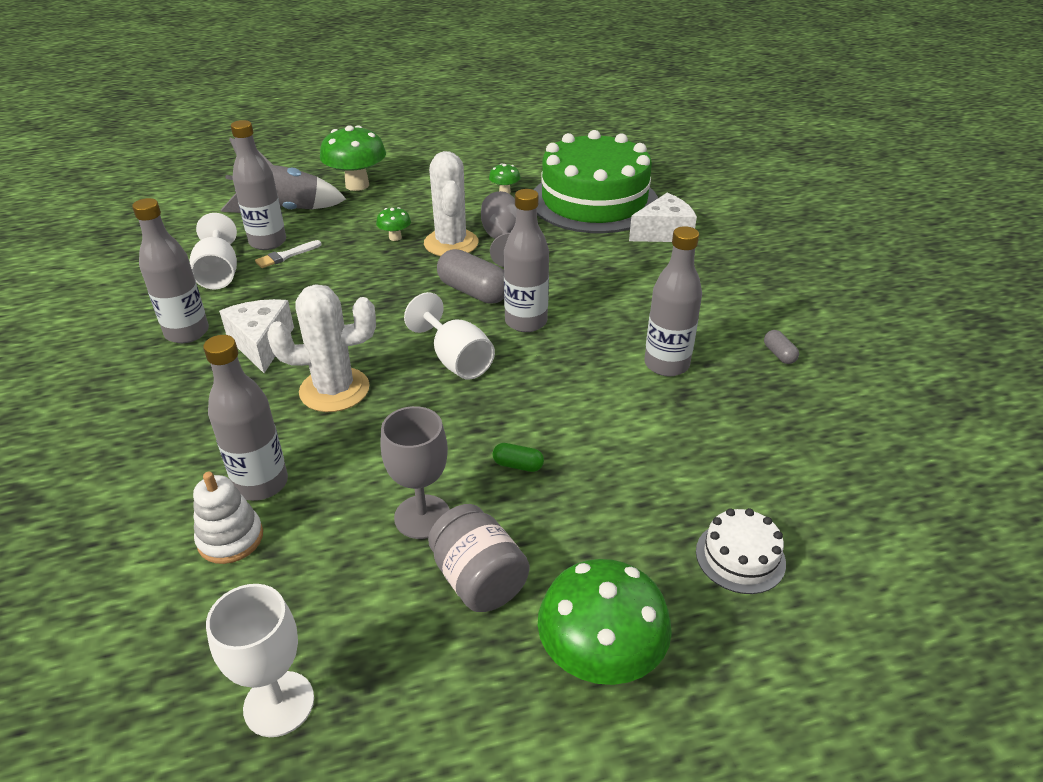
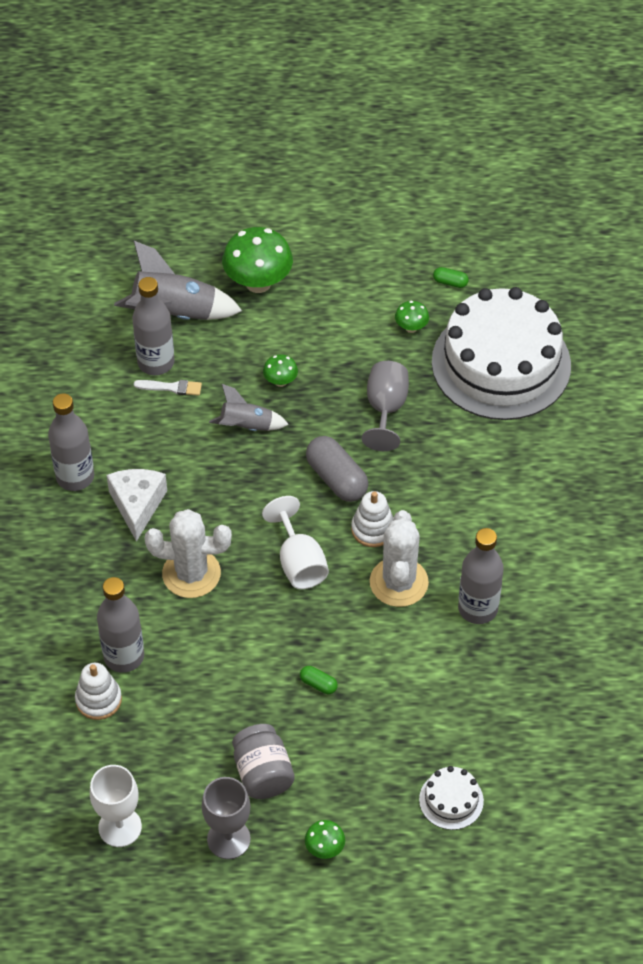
camera: 15 degrees right, 15 degrees up
white goblet [190,213,237,289] -> none
white brush [255,240,322,268] -> white brush turned 150 degrees counterclockwise [134,380,202,396]
grey goblet [381,406,450,539] -> grey goblet moved to [202,777,251,859]
white cactus [424,151,479,256] -> white cactus moved to [370,510,429,607]
grey bottle [504,189,549,332] -> white stacking toy [351,491,393,547]
green cake [534,130,658,233] -> white cake [432,287,571,420]
green mushroom [538,559,672,685] -> green mushroom [305,820,345,859], size x0.48
white cheese [629,193,697,242] -> none
grey capsule [764,330,799,364] -> none
none -> grey rocket [209,384,289,431]
none -> green capsule [433,267,469,288]

